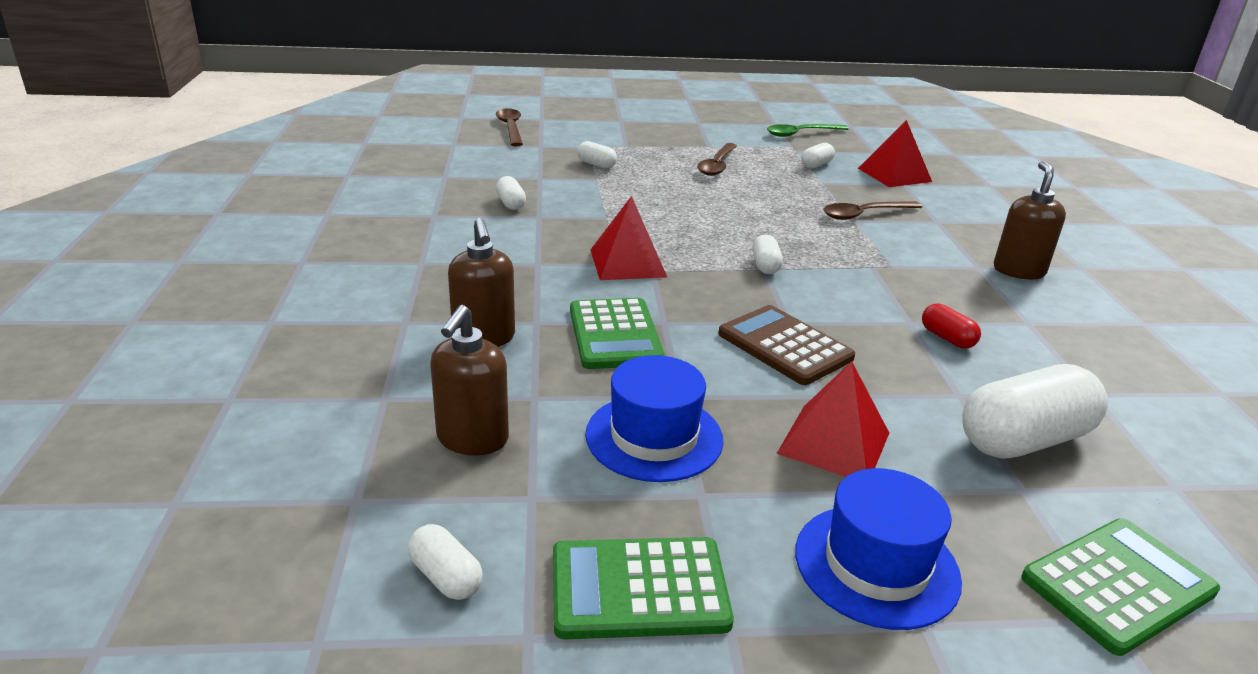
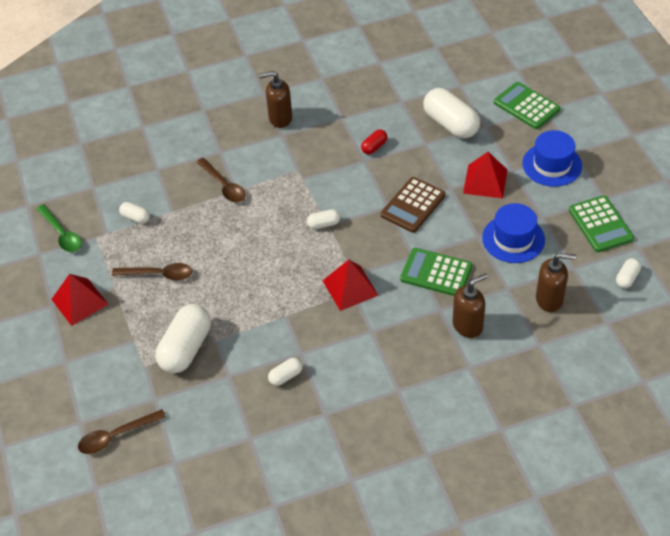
camera: 100 degrees left, 20 degrees up
green calculator [570,298,665,369] -> green calculator turned 135 degrees counterclockwise [400,248,473,296]
white capsule [577,141,617,169] -> white capsule [156,304,211,373], size x2.10
red pyramid [858,120,932,187] -> red pyramid moved to [51,274,108,326]

